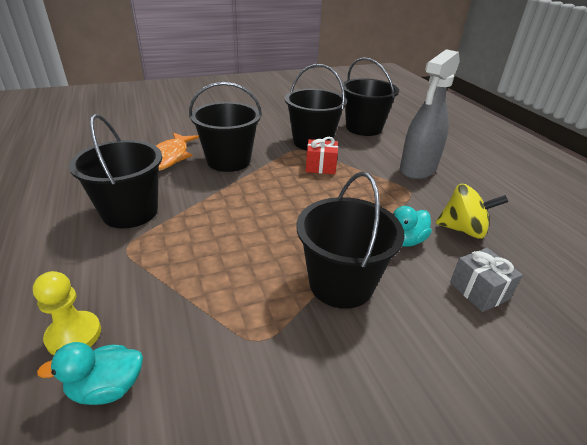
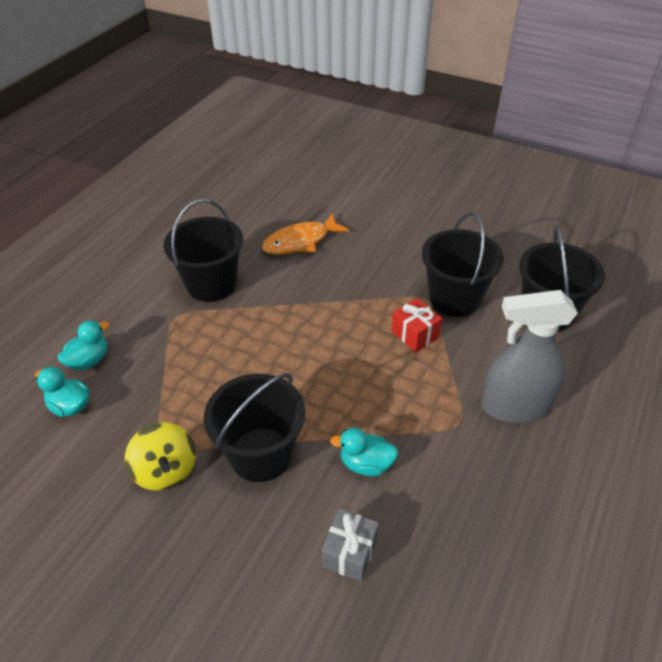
camera: 50 degrees right, 10 degrees up
yellow pawn [33,271,101,355] -> turquoise duck [58,320,109,370]
black bucket [189,82,262,172] -> none
yellow spinning top [436,184,508,239] -> yellow spinning top moved to [125,422,196,491]

